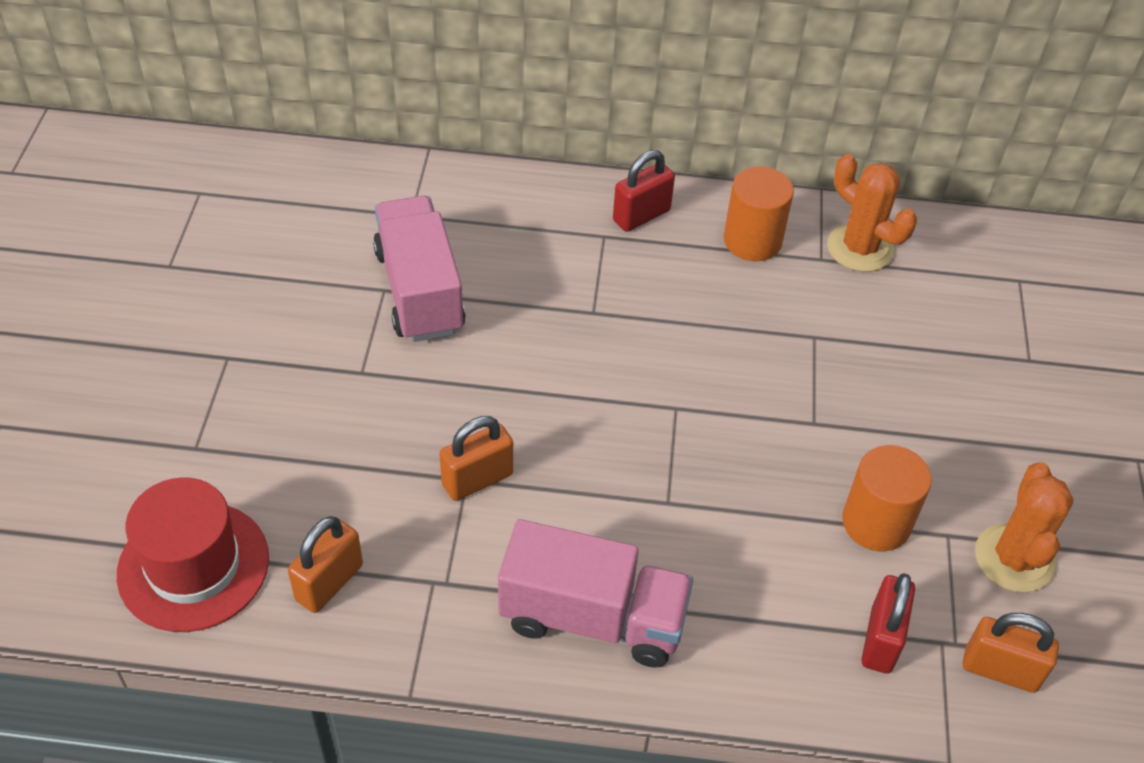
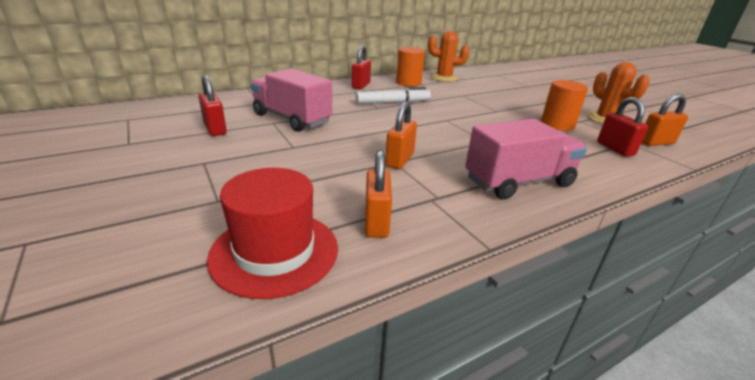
camera: 35 degrees left, 20 degrees down
none -> red padlock [198,75,227,136]
none -> white marker [356,87,431,104]

